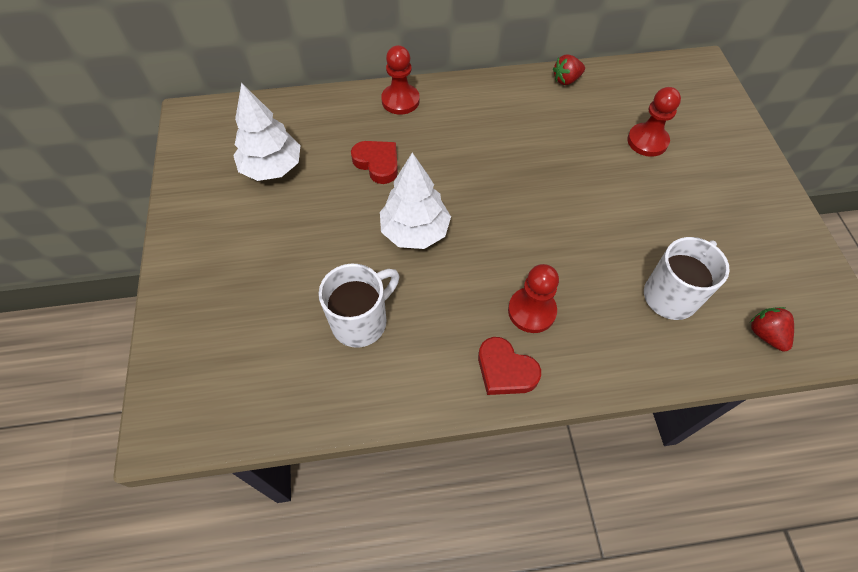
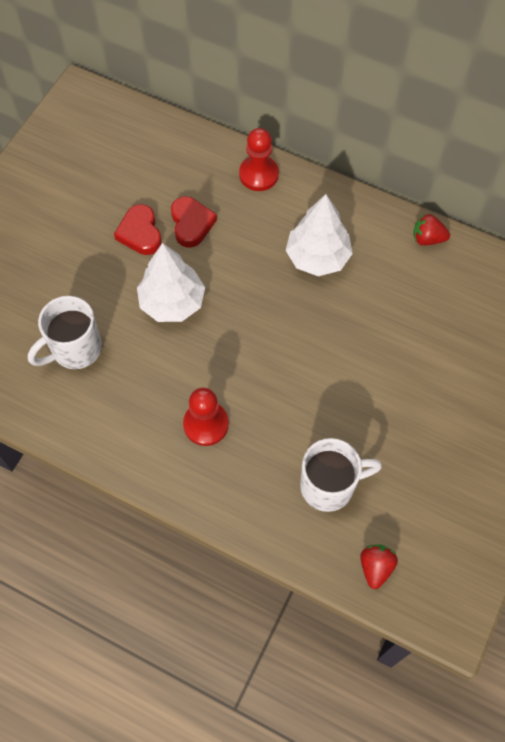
camera: 35 degrees right, 5 degrees up
white tree [233,83,301,181] -> white tree moved to [286,194,353,276]
white mug [318,264,399,348] -> white mug turned 150 degrees clockwise [28,296,102,369]
red heart [478,337,541,395] -> red heart moved to [114,204,162,255]
red pawn [627,87,681,157] -> none

